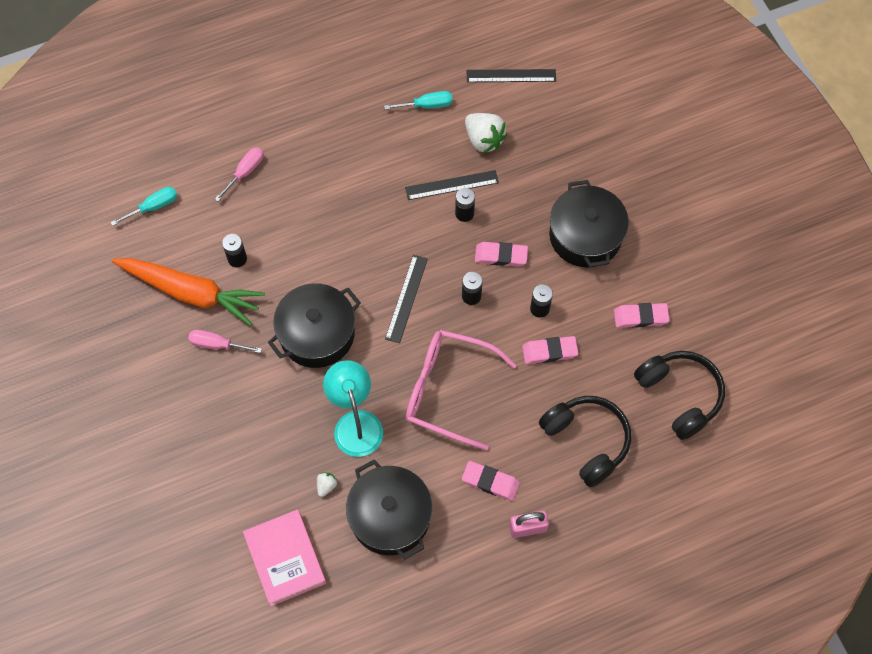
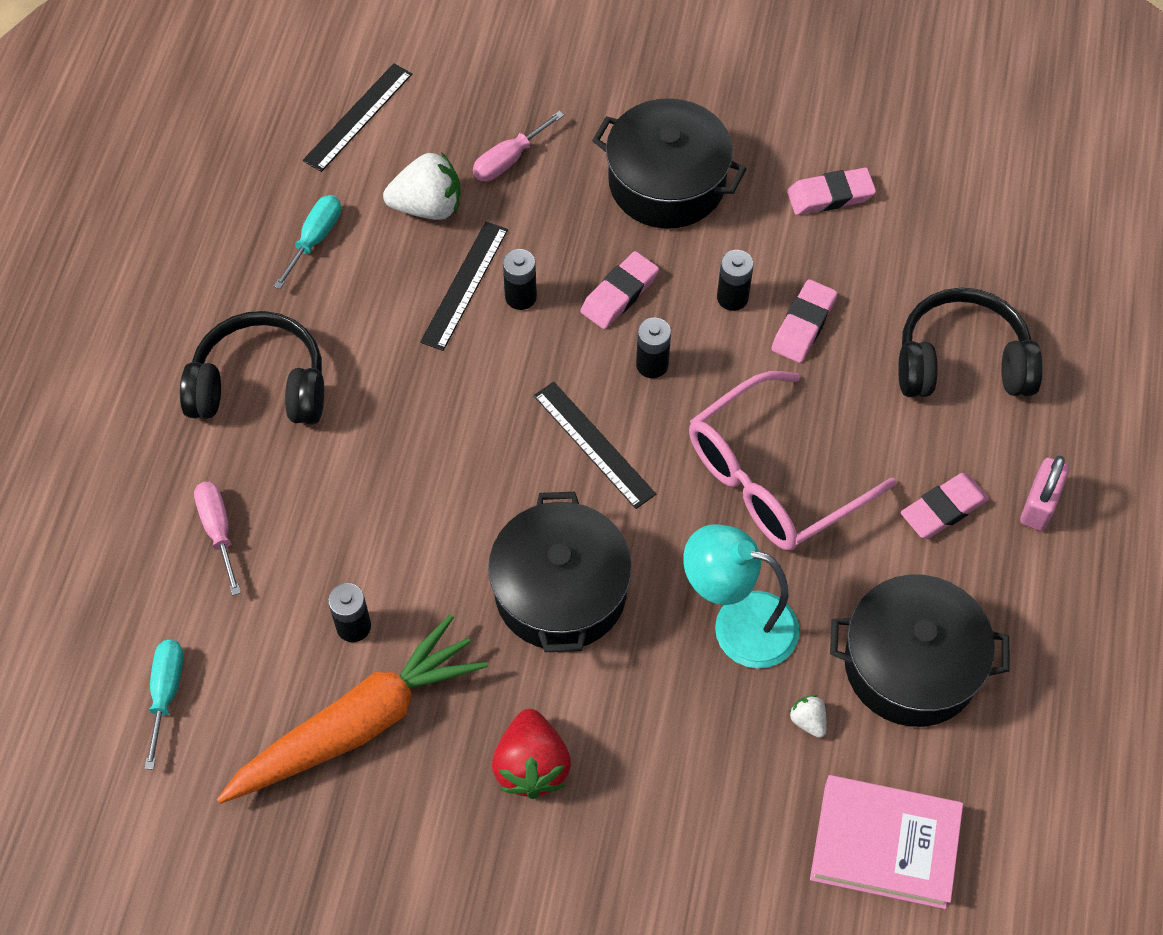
camera: 55 degrees left, 5 degrees down
pink screwdriver [188,330,262,353] -> pink screwdriver moved to [473,111,564,181]
pink eraser [614,303,670,328] -> pink eraser turned 45 degrees clockwise [787,168,876,215]
black headphones [634,351,725,440] -> black headphones moved to [180,311,324,425]
none -> red strawberry [492,709,571,799]

